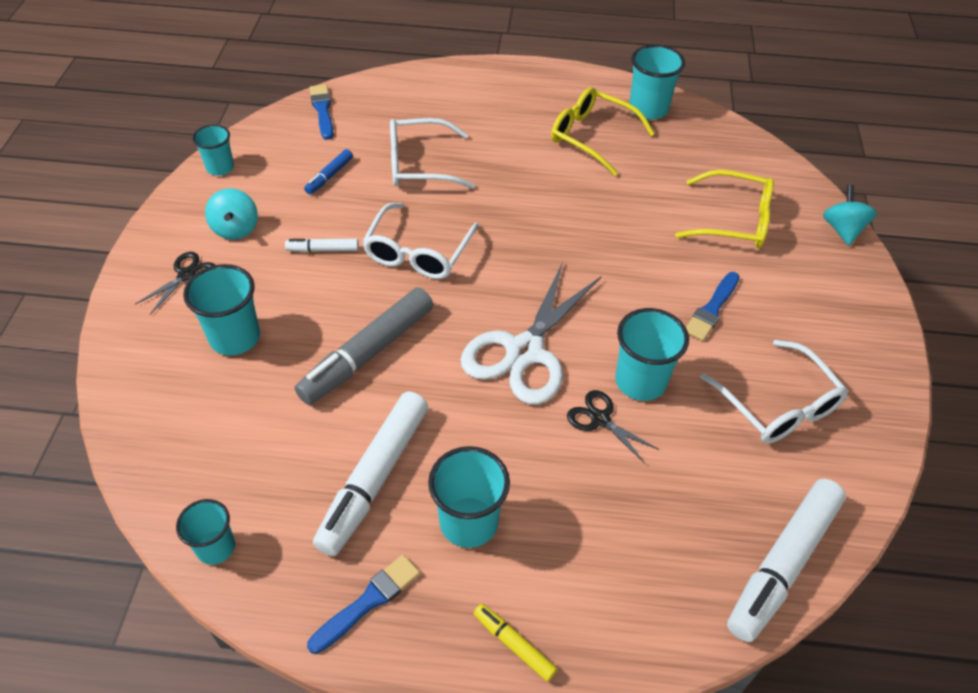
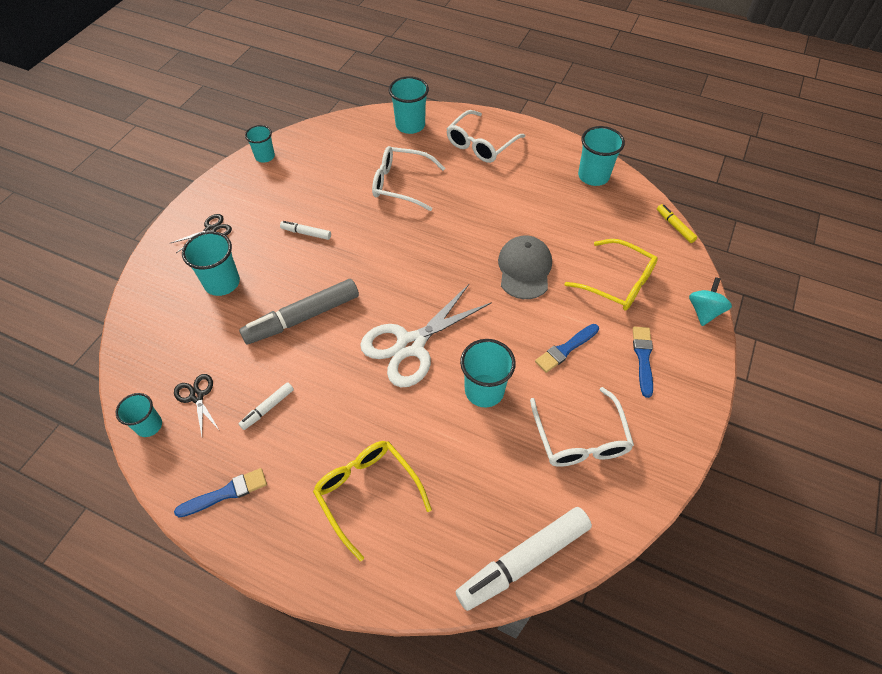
camera: 20 degrees right, 5 degrees up
turquoise spinning top [205,189,258,240] -> none
blue marker [304,149,353,194] -> none
blue brush [310,84,333,140] -> blue brush moved to [633,327,653,398]
white marker [313,391,428,556] -> white marker [239,382,294,430], size x0.47
white glasses [362,203,479,279] -> white glasses moved to [446,110,525,163]
turquoise cup [428,446,510,548] -> turquoise cup moved to [389,76,429,134]
yellow marker [474,604,558,682] -> yellow marker moved to [657,204,697,243]
yellow glasses [551,87,655,176] -> yellow glasses moved to [313,441,432,561]
black scissors [567,390,660,464] -> black scissors moved to [174,374,220,436]
none -> grey cap [498,235,552,299]

